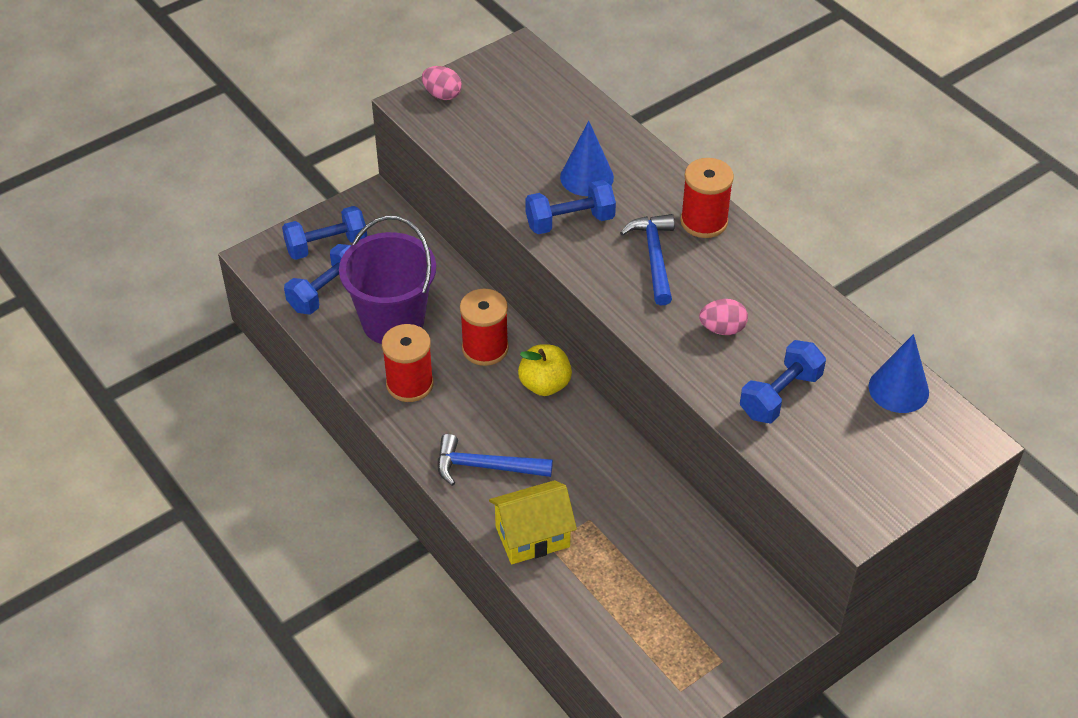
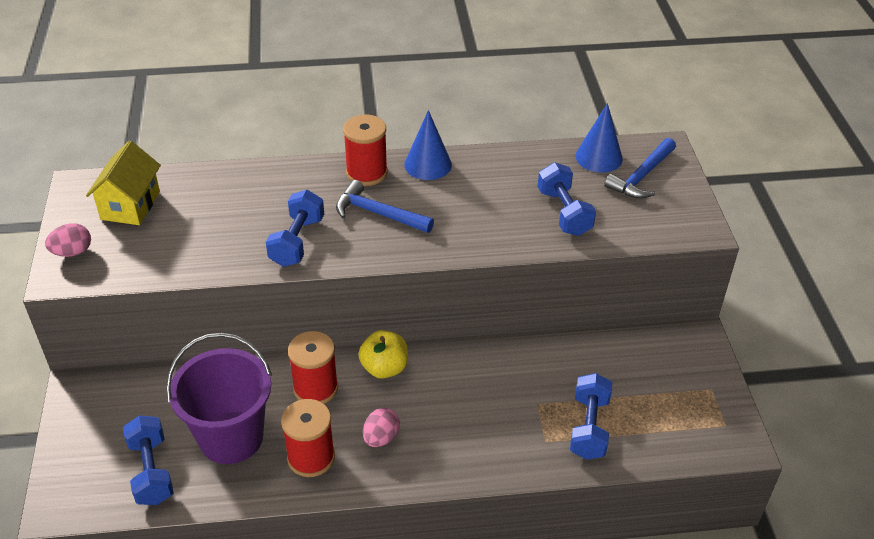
camera: 60 degrees left, 5 degrees down
blue dumbbell [282,206,367,260] -> blue dumbbell moved to [570,373,612,460]
blue hammer [437,434,553,486] -> blue hammer moved to [604,138,676,199]
yellow house [489,480,577,564] -> yellow house moved to [86,141,161,225]
blue cone [560,121,614,196] -> blue cone moved to [404,110,452,180]
pink egg [699,299,748,335] -> pink egg moved to [363,408,400,447]

